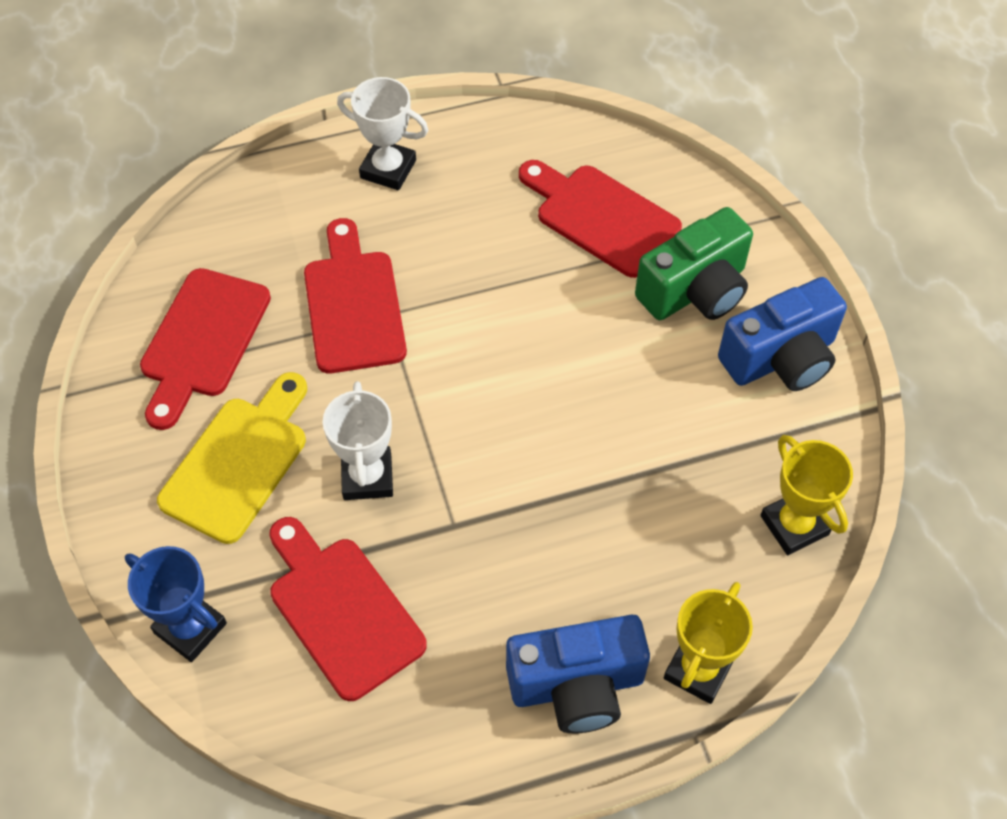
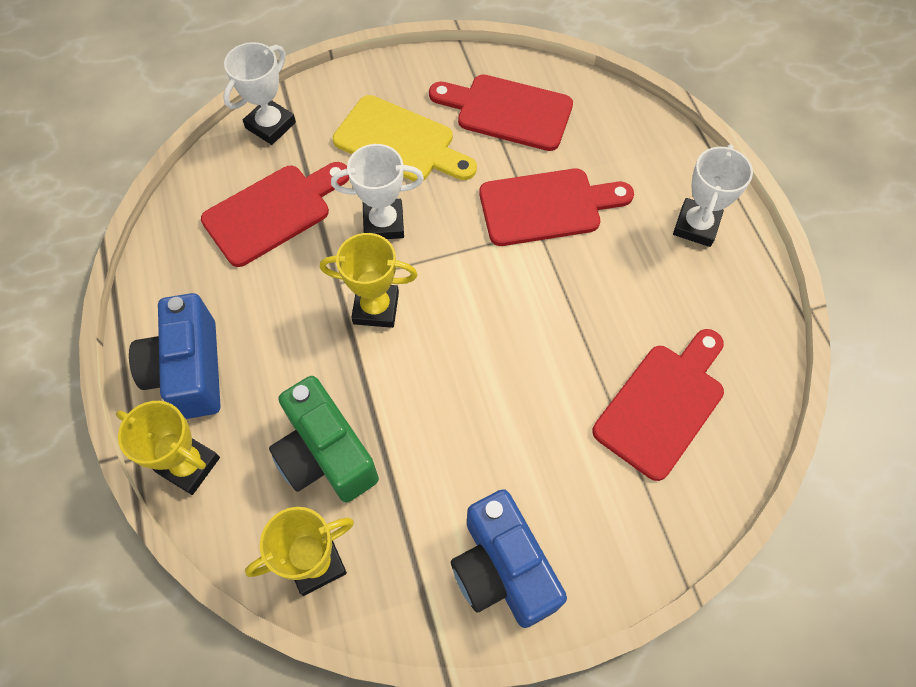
camera: 90 degrees right, 5 degrees up
blue trophy [125,546,227,662] -> white trophy [223,42,296,145]
green camera [635,207,753,320] -> green camera moved to [269,376,379,502]
none -> yellow trophy [320,233,418,328]

